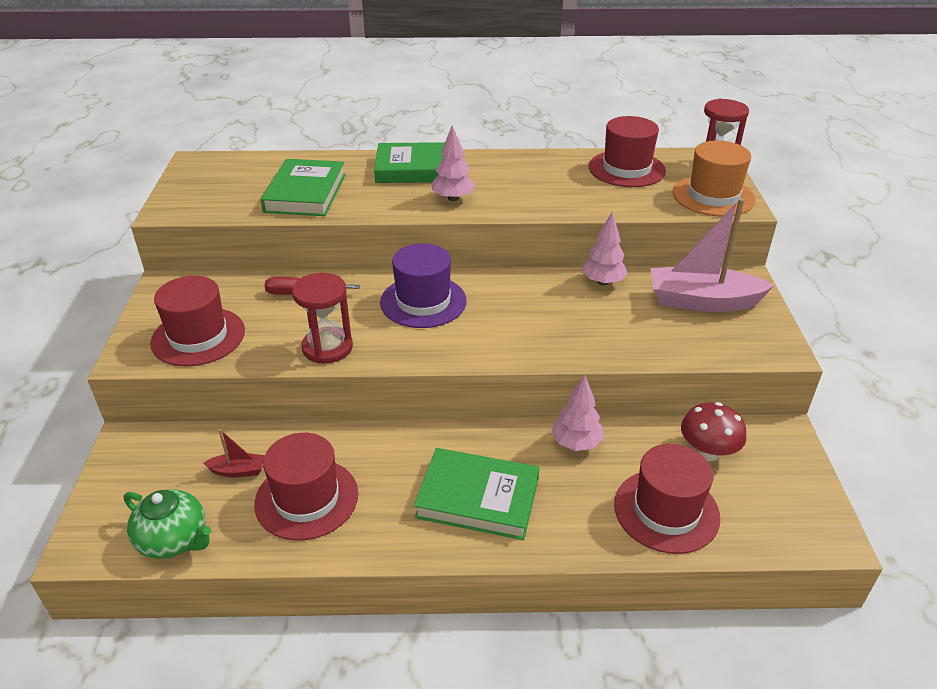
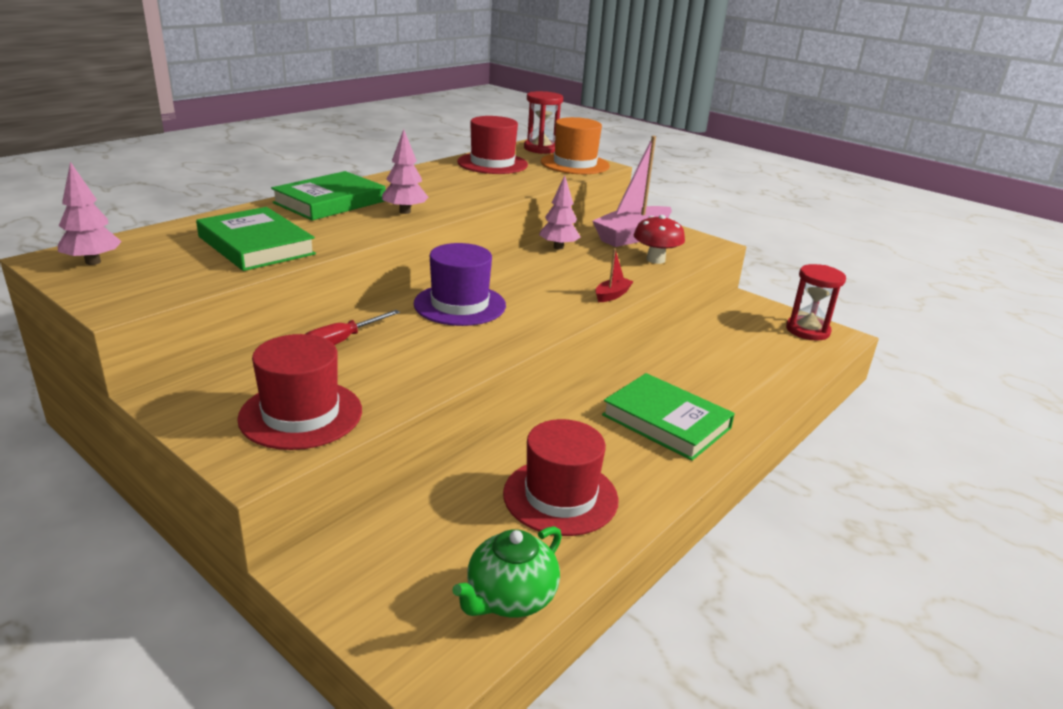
camera: 50 degrees left, 10 degrees down
green teapot [124,489,211,559] -> green teapot turned 150 degrees clockwise [452,526,562,618]
red boat [203,429,265,477] -> red boat moved to [595,248,634,302]
red hourglass [292,273,353,364] -> red hourglass moved to [786,264,846,341]
green book [414,448,540,540] -> green book turned 75 degrees clockwise [602,373,735,461]
pink tree [551,375,604,451] -> pink tree moved to [58,162,122,265]
red hat [614,444,720,554] -> none
red mushroom [681,402,746,461] -> red mushroom moved to [634,215,685,264]

